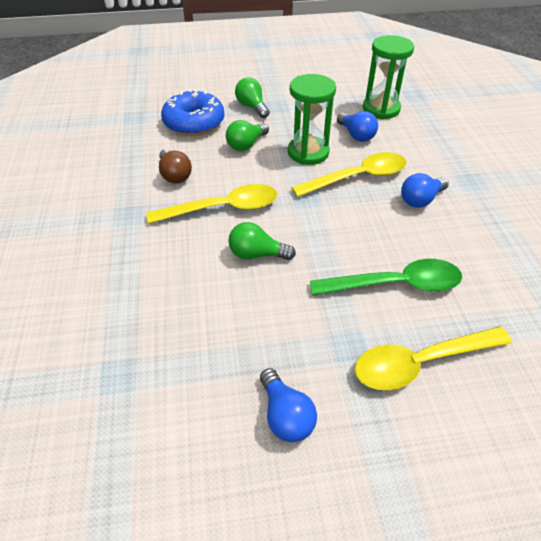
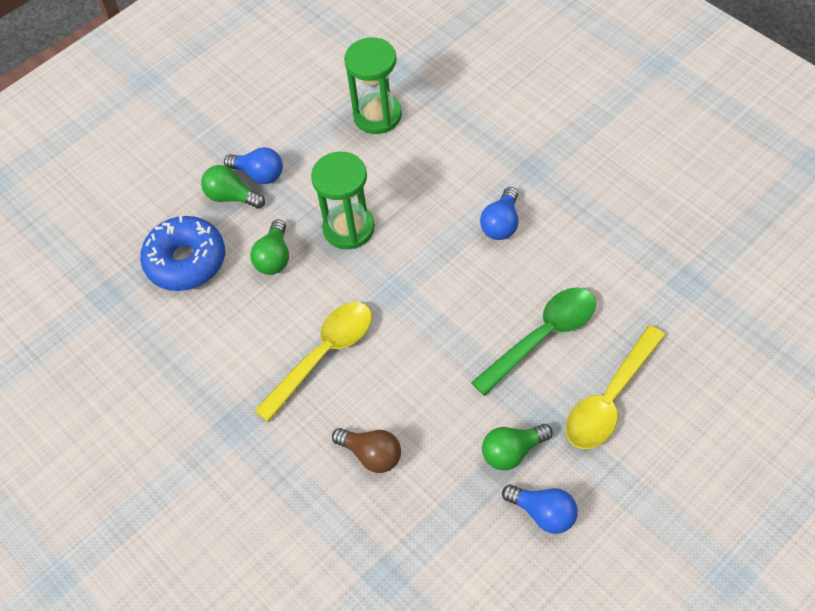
camera: 30 degrees left, 10 degrees up
brown light bulb [159,149,192,184] -> brown light bulb moved to [332,428,401,473]
green light bulb [228,222,296,260] -> green light bulb moved to [482,424,553,470]
yellow spoon [291,152,407,197] -> none
blue light bulb [337,111,378,142] -> blue light bulb moved to [224,147,283,184]

